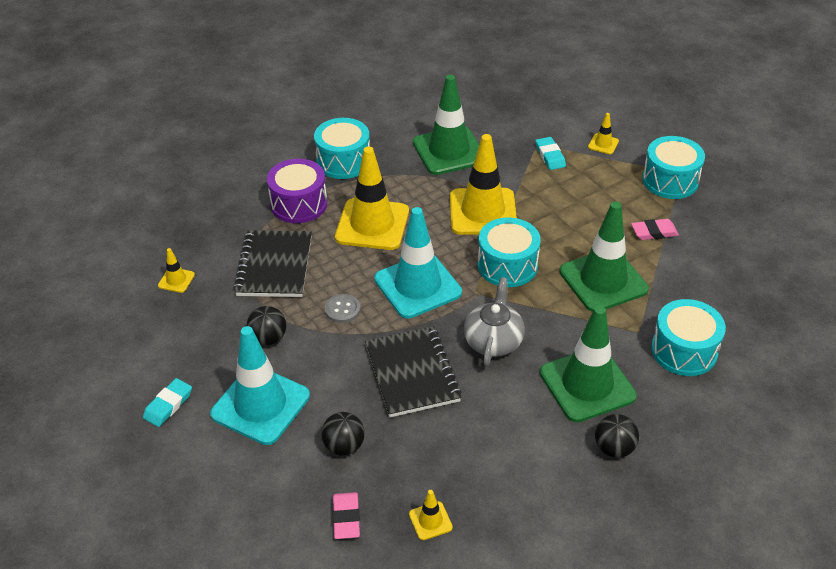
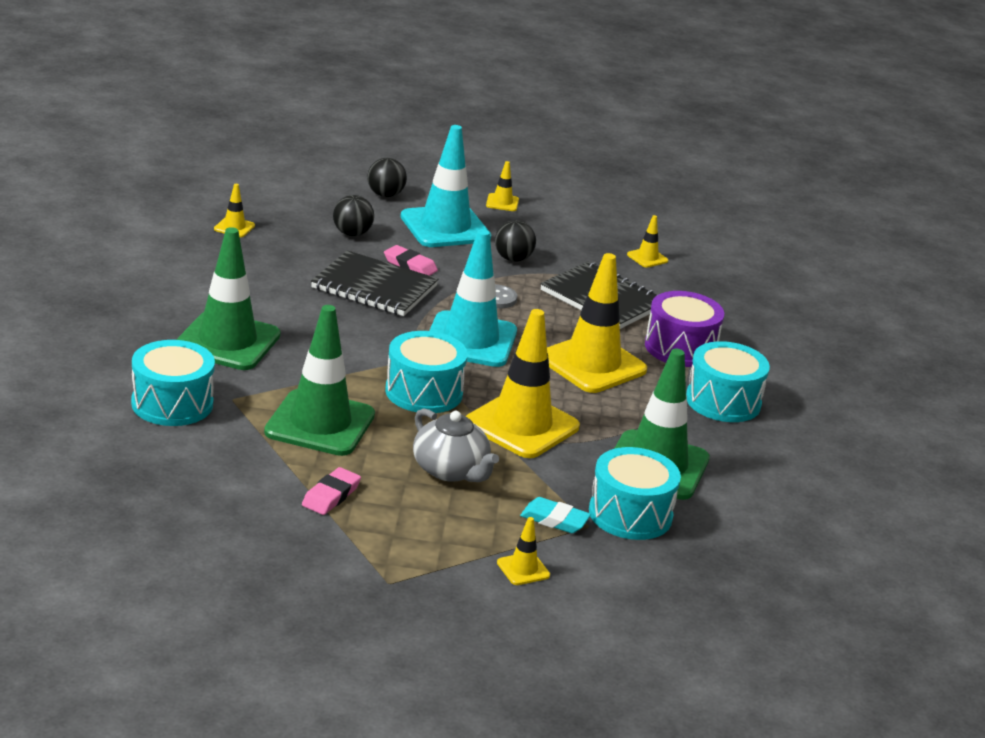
camera: 125 degrees right, 15 degrees down
turquoise eraser [143,378,192,427] -> yellow traffic cone [486,161,519,211]
pink eraser [333,492,360,539] -> pink eraser moved to [384,245,438,276]
grey teapot [464,277,525,366] -> grey teapot moved to [413,408,499,482]
black ball [595,414,639,458] -> black ball moved to [367,158,407,197]
turquoise drum [642,136,705,199] -> turquoise drum moved to [589,447,681,540]

